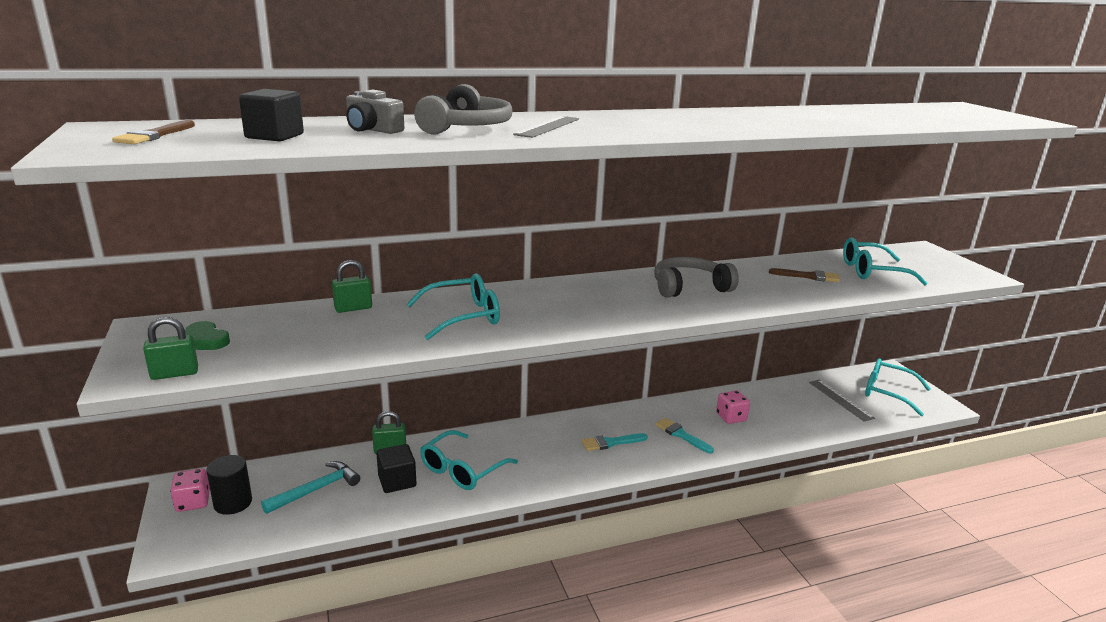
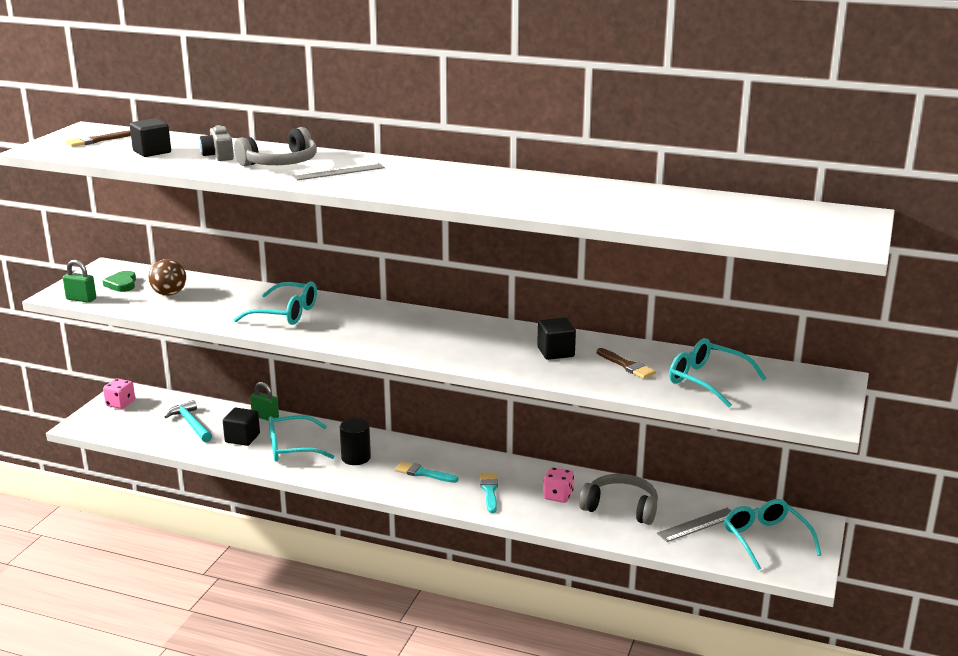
camera: 40 degrees right, 0 degrees up
black cylinder [206,455,252,515] -> black cylinder moved to [340,418,371,465]
turquoise hammer [261,461,360,514] -> turquoise hammer turned 120 degrees counterclockwise [165,400,212,442]
green padlock [332,260,372,313] -> none
grey headphones [654,257,739,298] -> grey headphones moved to [579,474,658,525]
grey ruler [809,380,875,422] -> grey ruler turned 45 degrees clockwise [657,508,731,542]
none -> brown ball [148,259,186,296]
none -> black cube [537,317,576,360]

